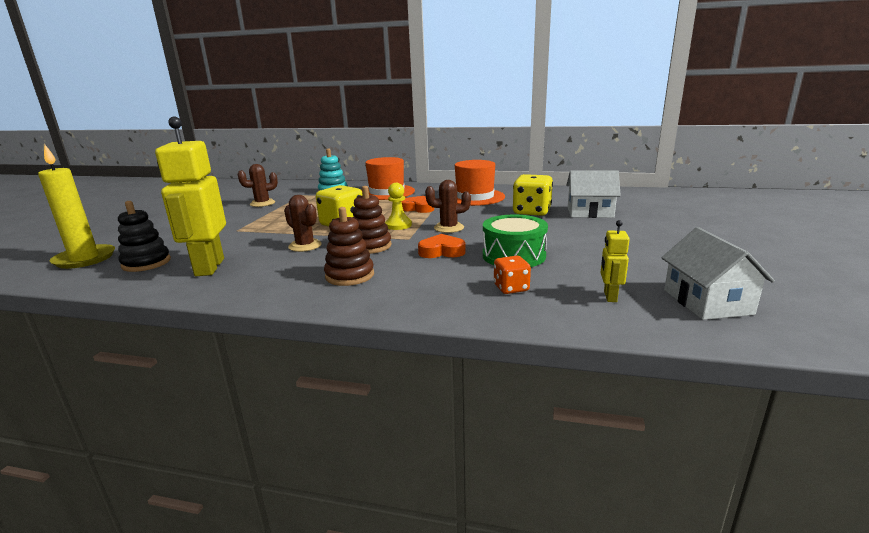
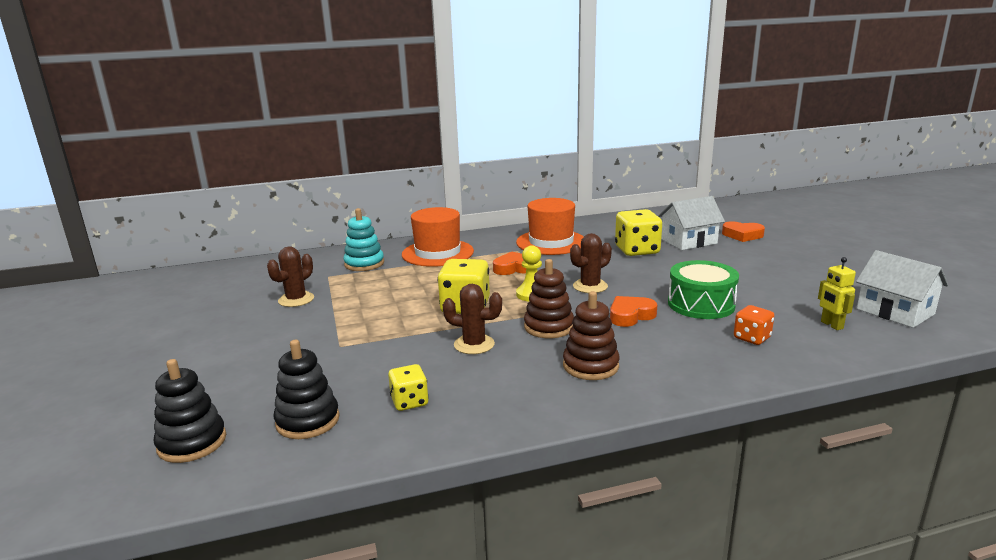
camera: 30 degrees left, 0 degrees up
yellow candle [38,144,115,269] -> black stacking toy [154,359,226,463]
yellow robot [155,117,226,276] -> yellow dice [388,364,429,411]
none -> orange heart [722,221,765,242]

